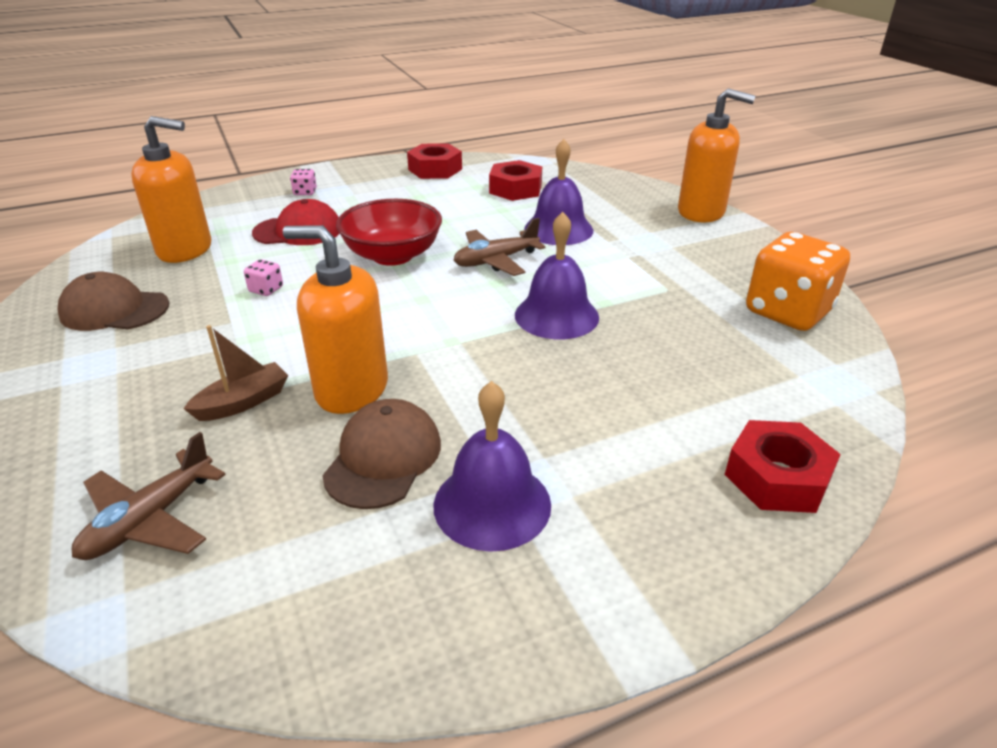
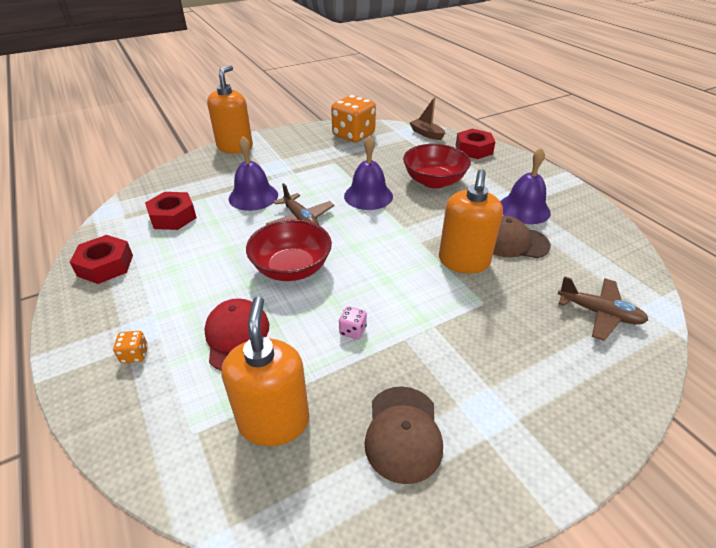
camera: 95 degrees left, 5 degrees up
brown boat [183,325,288,421] -> brown boat moved to [409,97,445,140]
pink dice [290,169,317,195] -> orange dice [113,331,148,363]
none -> red bowl [403,144,471,188]

